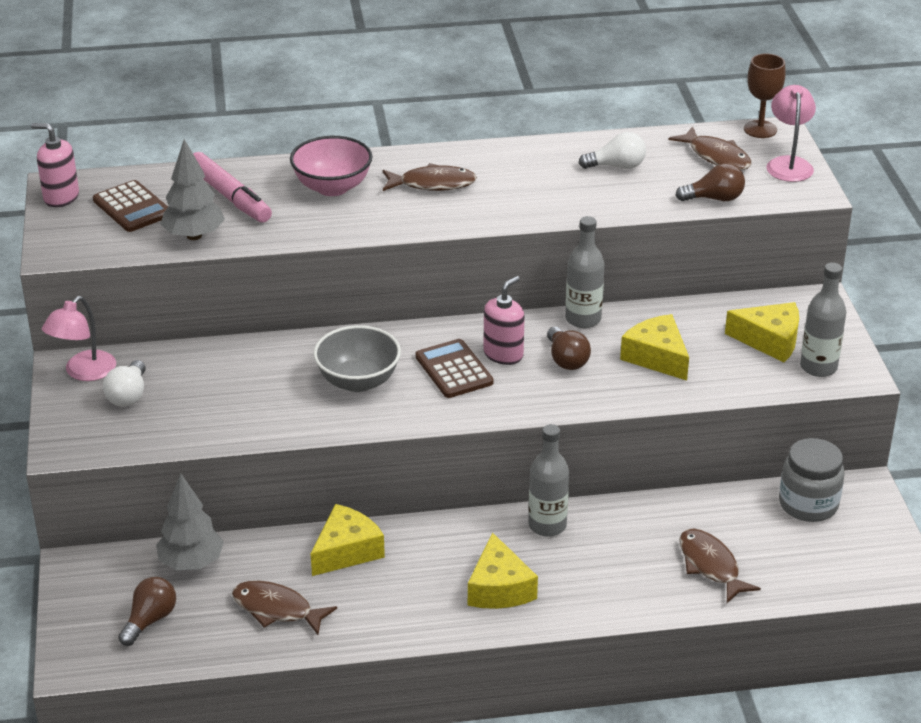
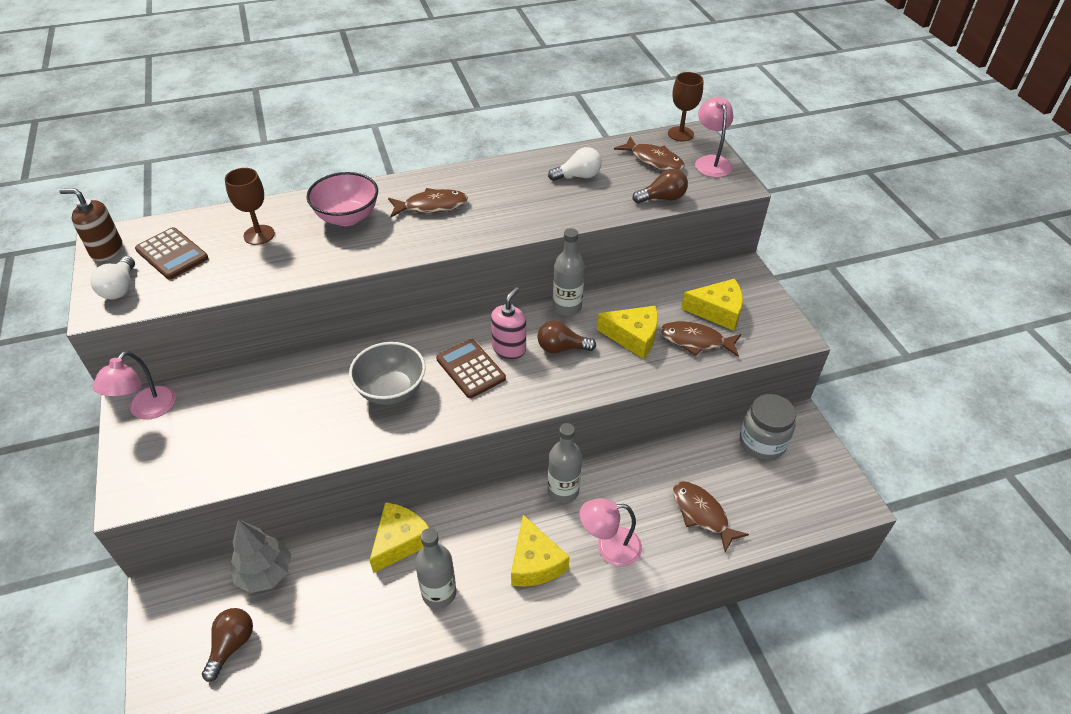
camera: 10 degrees left, 10 degrees up
pink soap dispenser [31,123,79,207] -> brown soap dispenser [59,188,123,261]
white light bulb [103,360,146,407] -> white light bulb moved to [90,256,135,299]
grey tree [161,139,225,240] -> none
pink marker [193,152,272,223] -> brown goblet [225,168,275,245]
brown fish [232,581,337,635] -> brown fish moved to [660,321,741,357]
brown light bulb [547,327,591,370] -> brown light bulb turned 120 degrees clockwise [537,321,596,353]
yellow cheese [620,314,689,381] -> yellow cheese turned 150 degrees clockwise [597,306,658,359]
grey bottle [800,263,846,377] -> grey bottle moved to [415,528,456,608]
none -> pink lamp [580,498,642,567]

